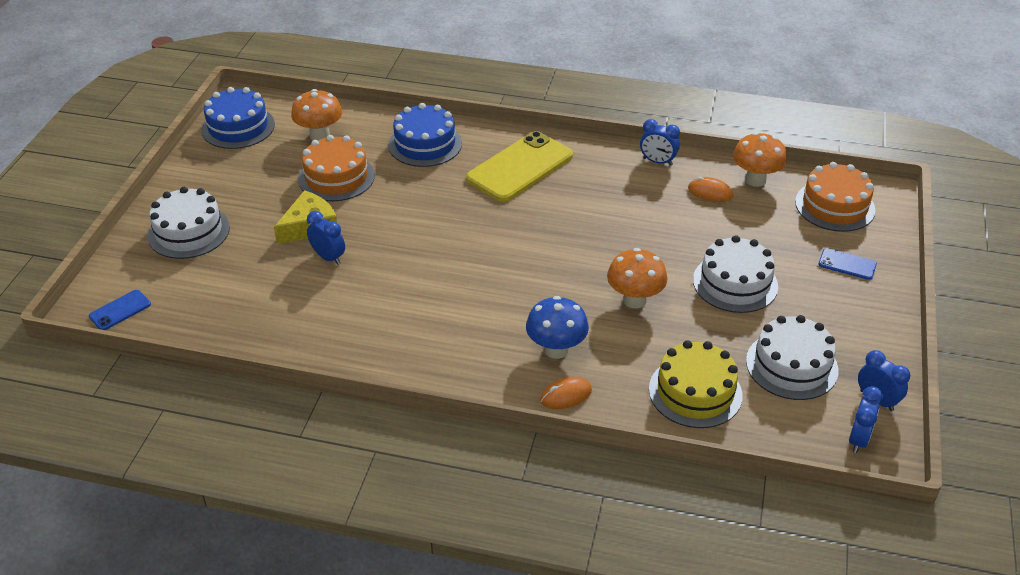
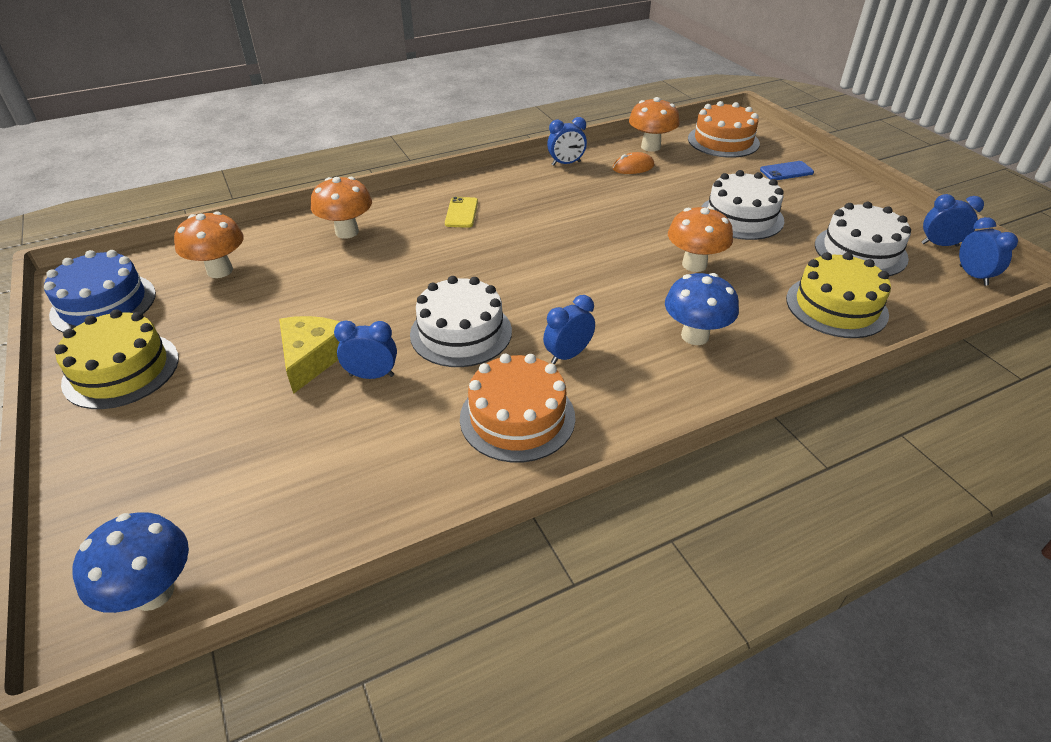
camera: 40 degrees left, 0 degrees up
blue phone [89,290,151,330] -> blue mushroom [72,512,189,613]
white cake [147,187,230,259] -> white cake moved to [410,276,512,367]
orange cake [298,135,375,202] -> orange cake moved to [460,353,575,463]
blue cake [388,103,462,167] -> orange mushroom [311,177,372,239]
yellow phone [466,131,573,202] -> yellow phone [445,197,478,228], size x0.46
orange mouse [540,377,592,409] -> none
none -> yellow cake [54,309,179,409]
none -> blue clock [543,295,595,364]

